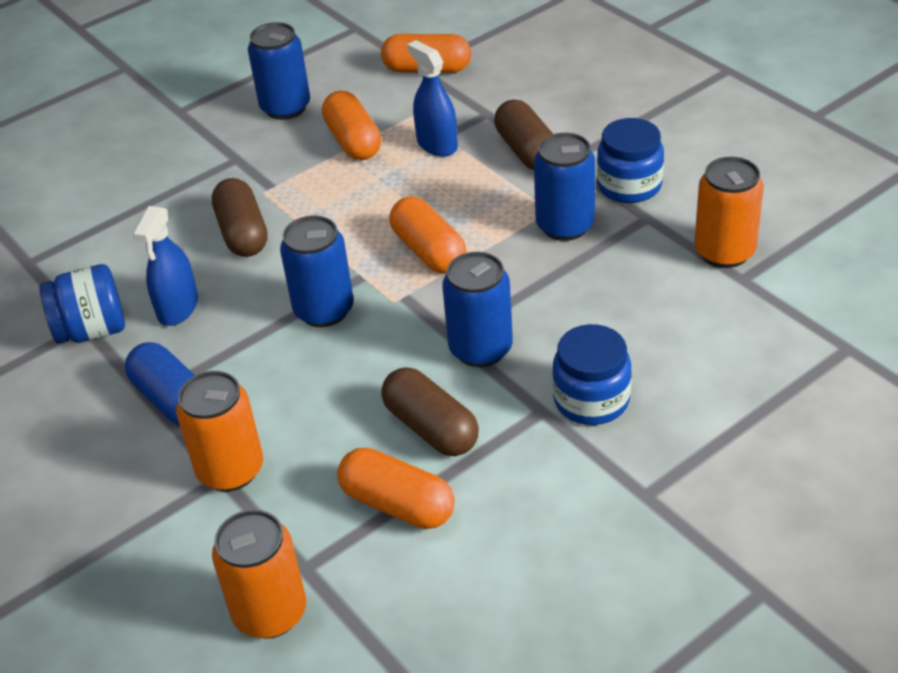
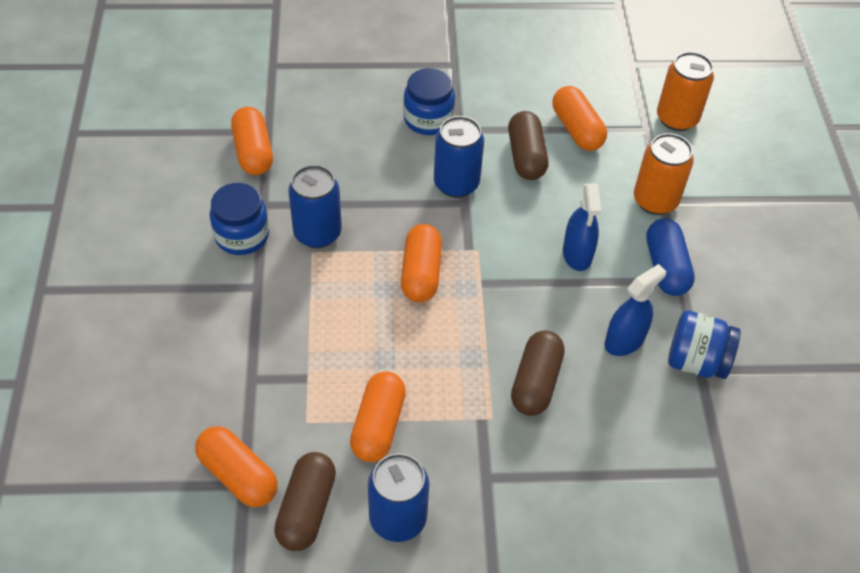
camera: 150 degrees left, 10 degrees up
blue can [280,215,354,327] -> none
blue spray bottle [407,40,458,157] -> blue spray bottle moved to [563,183,601,271]
brown capsule [494,100,553,170] -> brown capsule moved to [274,452,336,551]
orange can [694,157,764,268] -> orange capsule [231,107,273,175]

